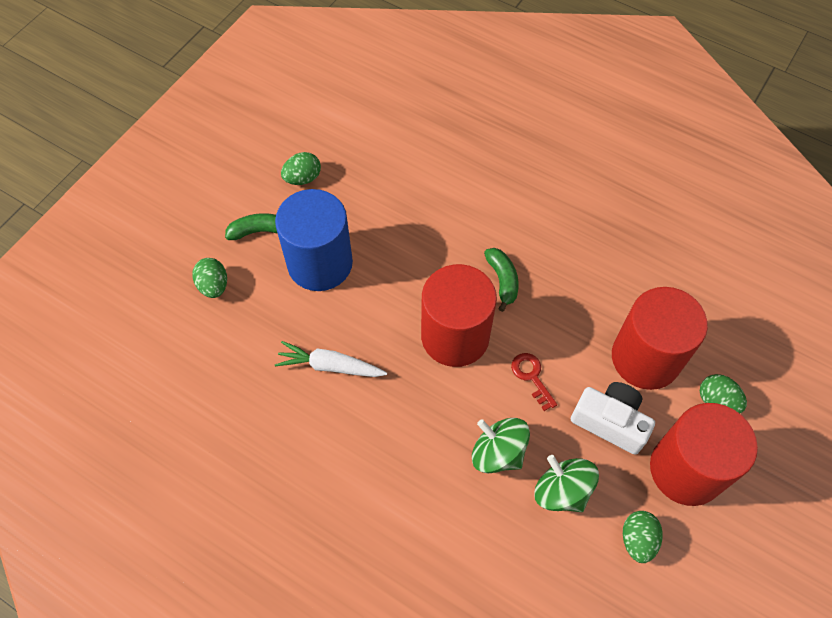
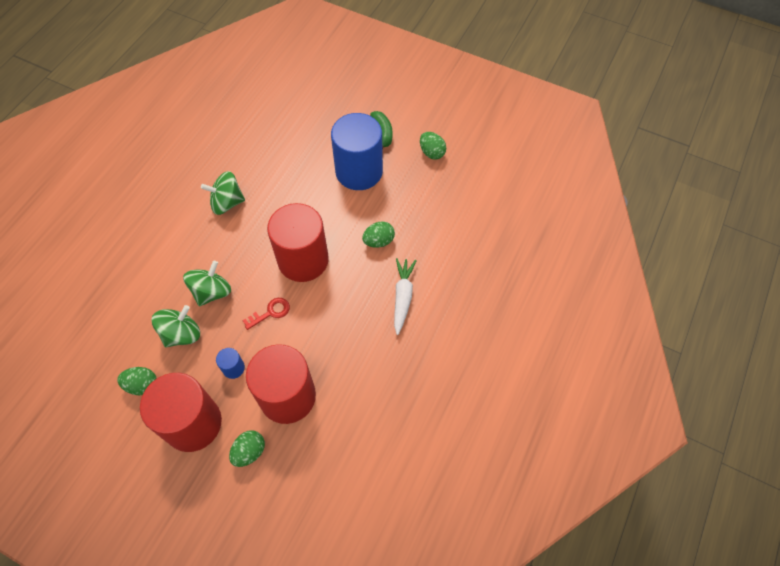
camera: 85 degrees right, 0 degrees up
green egg [192,258,227,298] -> green egg moved to [362,221,395,248]
white carrot [275,341,387,377] -> white carrot moved to [394,258,417,335]
green banana [484,248,519,312] -> none
white camera [571,382,655,455] -> blue cylinder [216,348,245,379]
none -> green spinning top [201,171,245,215]

